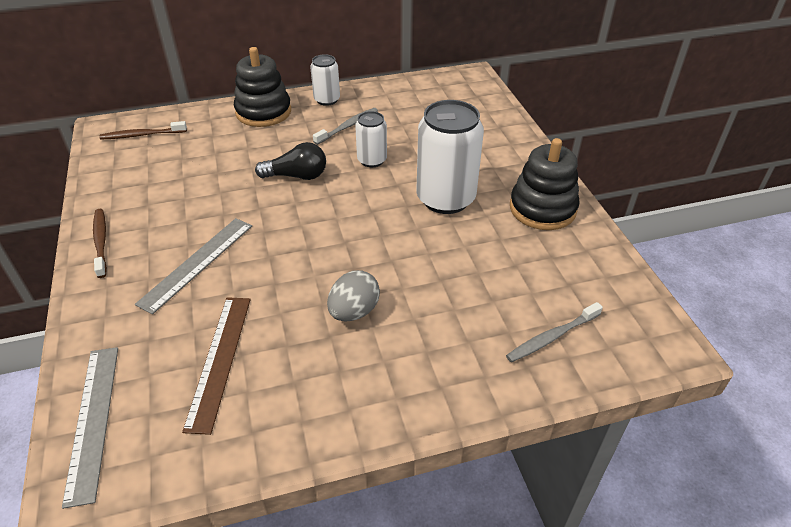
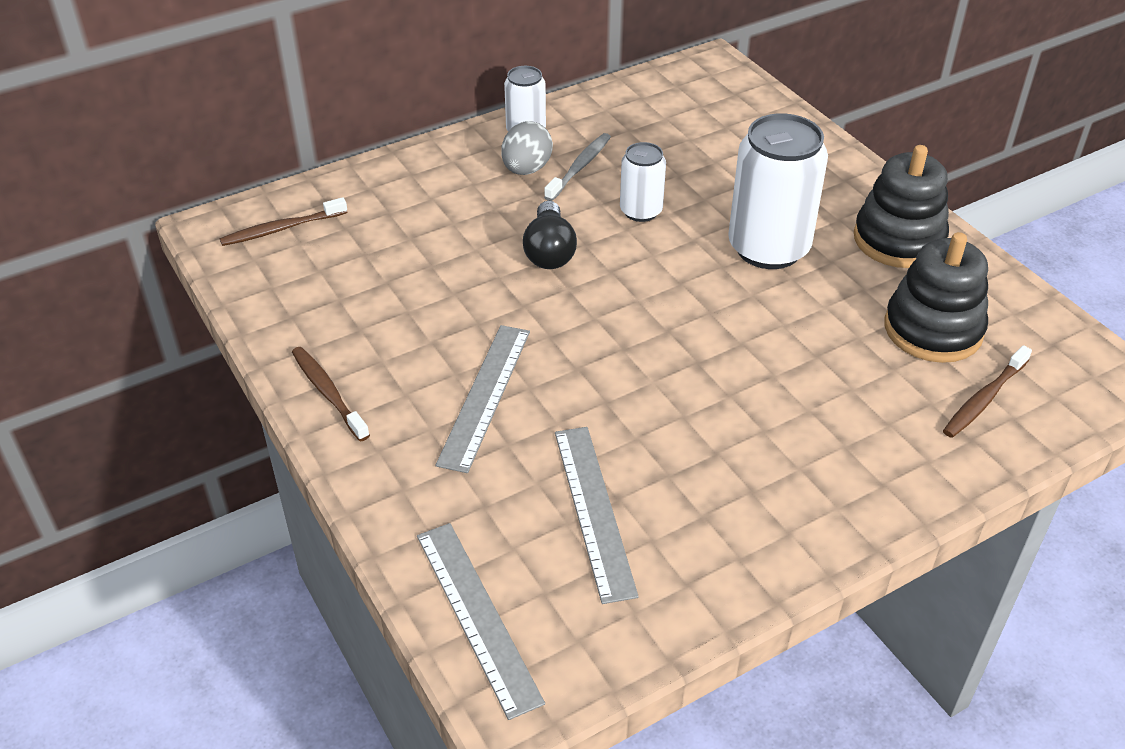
camera: 15 degrees left, 0 degrees up
brown ruler [182,297,251,435] -> grey ruler [555,427,639,604]
black stacking toy [234,47,291,127] -> black stacking toy moved to [884,232,988,363]
black light bulb [255,142,326,180] -> black light bulb turned 105 degrees clockwise [523,201,577,269]
grey egg [327,270,380,321] -> grey egg moved to [501,121,553,175]
grey toothbrush [506,302,603,362] -> brown toothbrush [943,345,1032,438]

